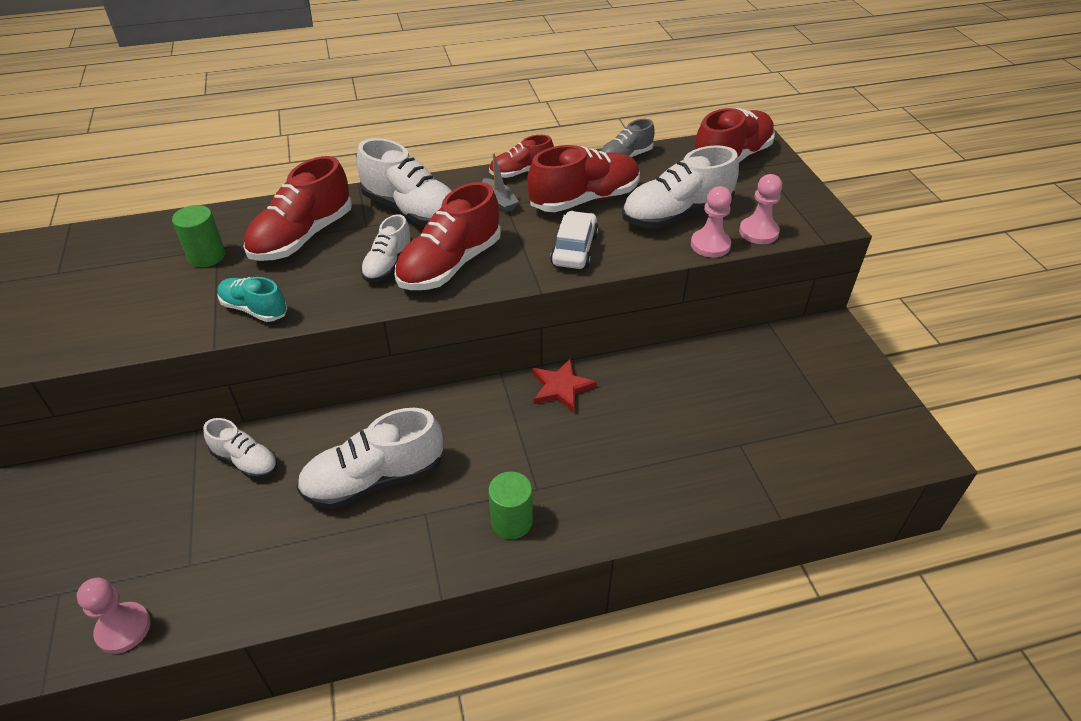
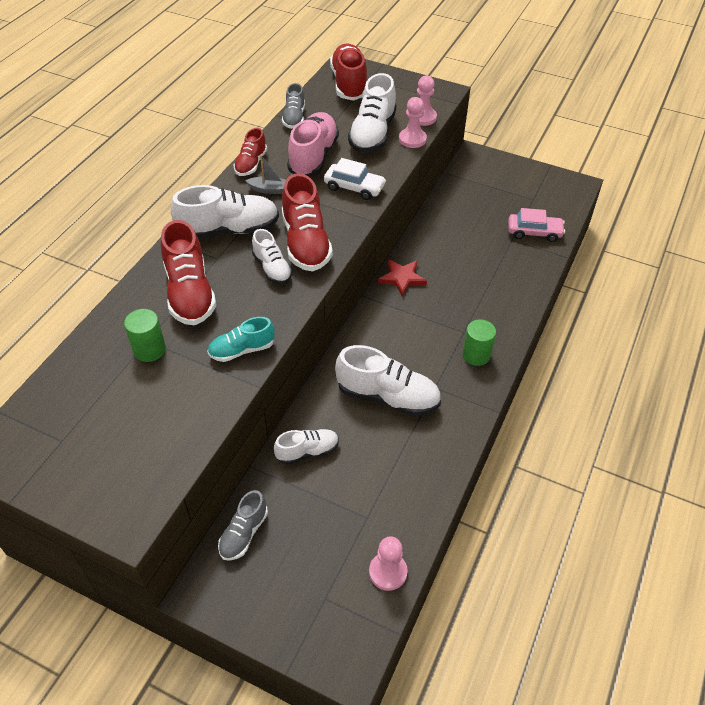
camera: 50 degrees left, 5 degrees up
white shoe [297,408,443,509] -> white shoe turned 90 degrees counterclockwise [335,345,441,416]
red shoe [527,145,640,212] -> pink shoe [287,112,339,177]
white car [550,211,599,269] -> white car turned 150 degrees clockwise [324,158,386,200]
none -> grey shoe [218,490,268,561]
none -> pink car [508,208,565,242]

